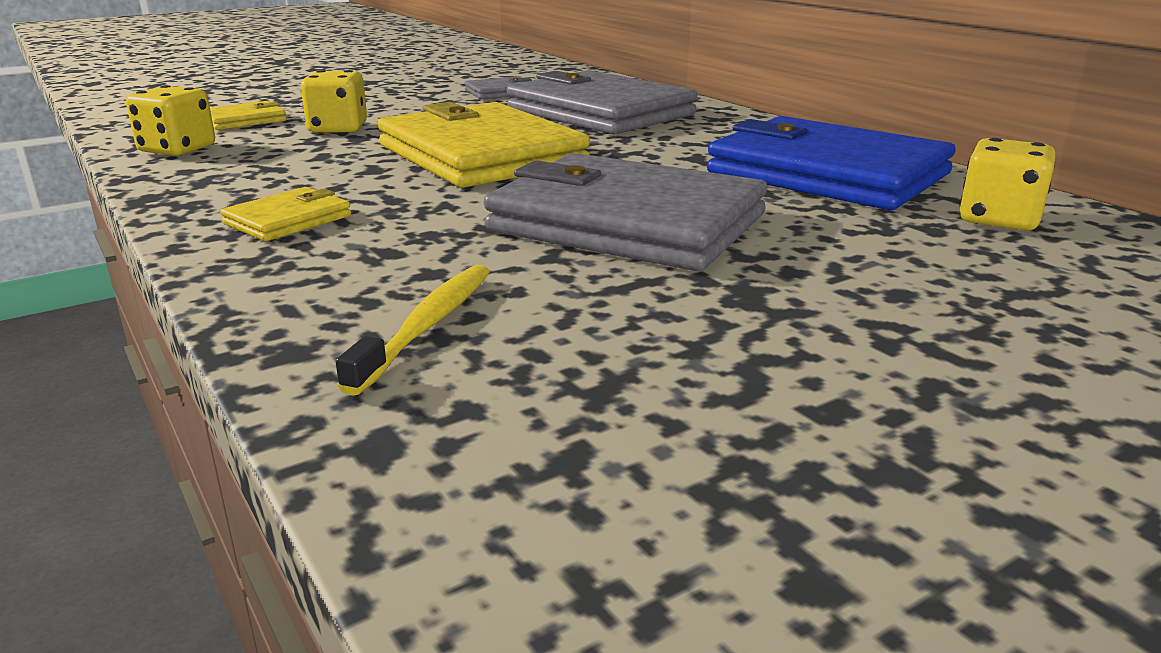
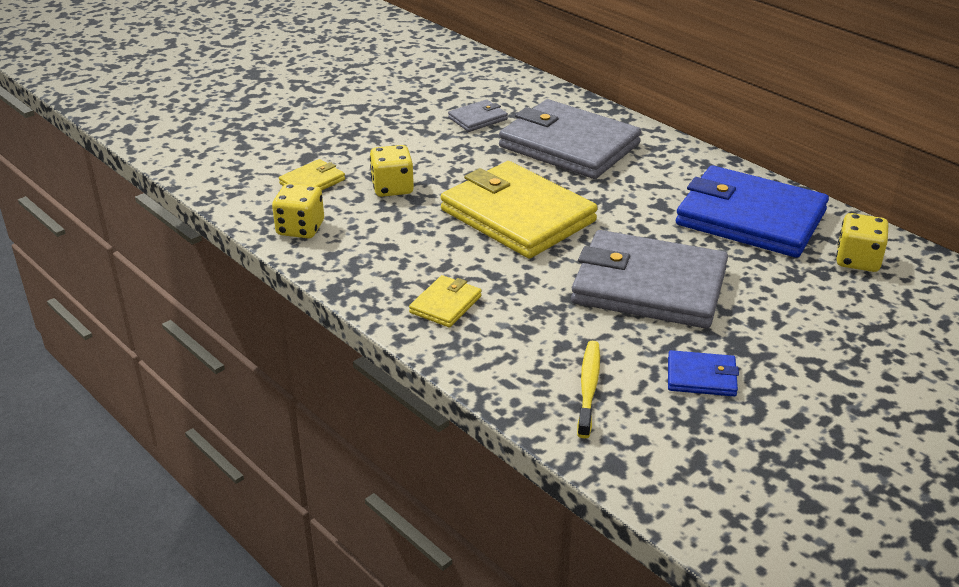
camera: 10 degrees left, 10 degrees up
none -> blue wallet [668,350,739,396]

